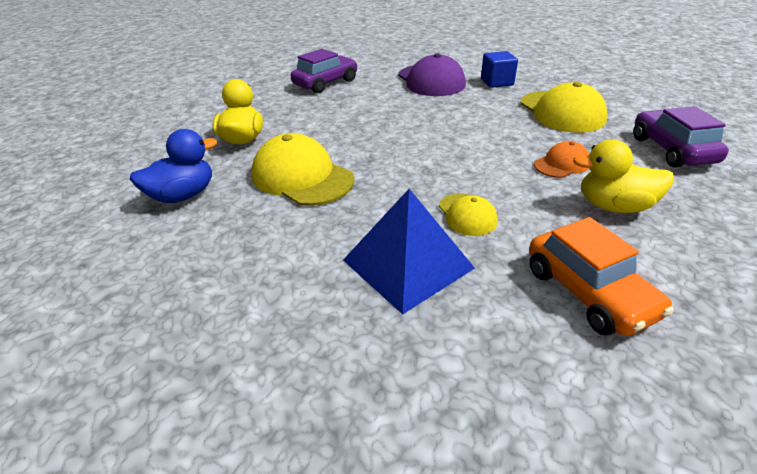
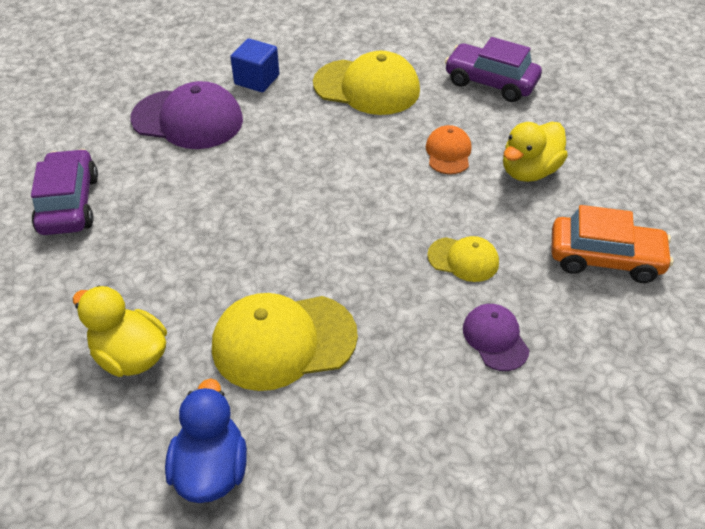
camera: 55 degrees left, 10 degrees up
blue pyramid [343,189,475,315] -> purple cap [463,304,530,371]

